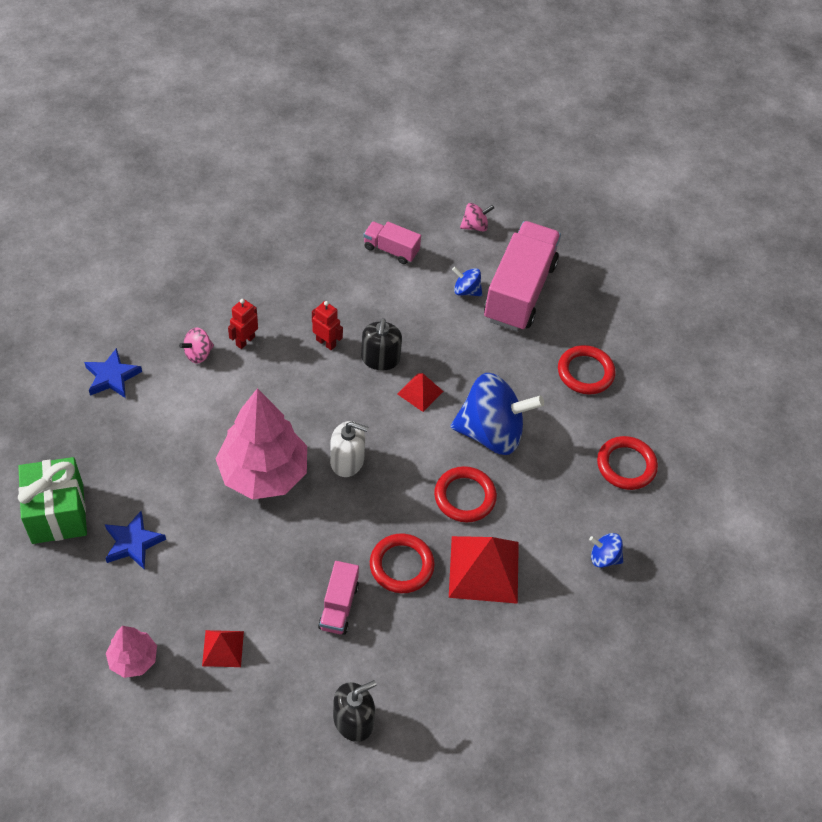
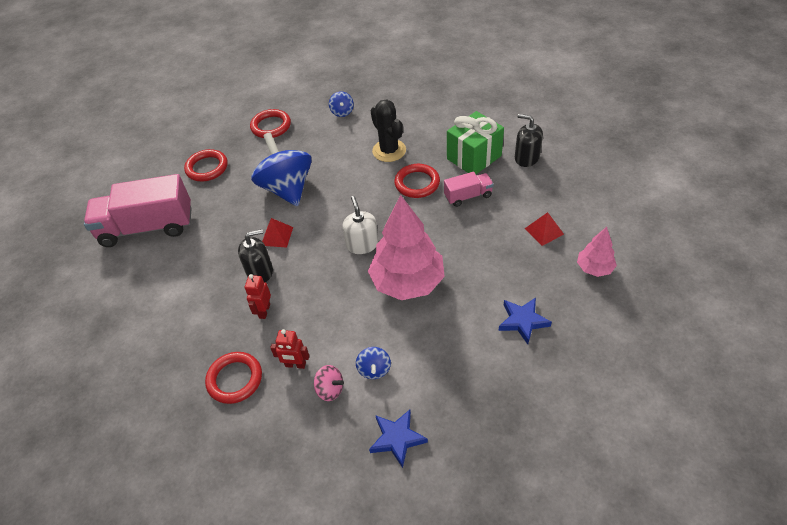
camera: 110 degrees left, 5 degrees down
green gift [18,457,87,544] -> green gift moved to [447,111,504,174]
pink truck [363,221,421,264] -> none
red ring [434,466,497,522] -> red ring moved to [205,352,262,404]
red pyramid [449,536,519,604] -> black cactus [370,99,406,162]
blue spinning top [452,267,482,296] -> blue spinning top moved to [356,347,391,379]
pink spinning top [460,203,494,231] -> none

